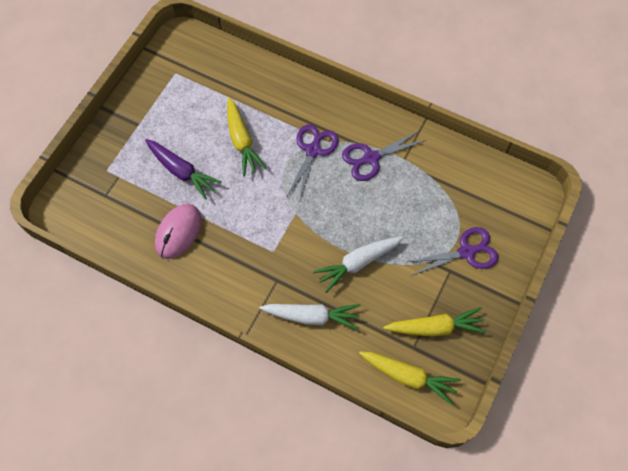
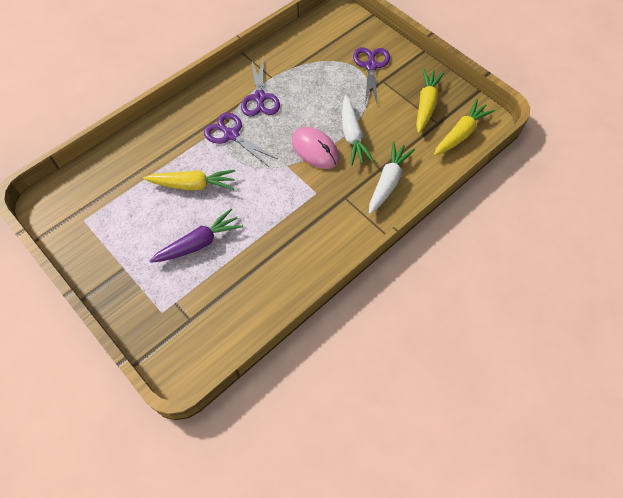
camera: 70 degrees left, 5 degrees down
pink mouse [155,204,201,259] -> pink mouse moved to [292,127,339,169]

